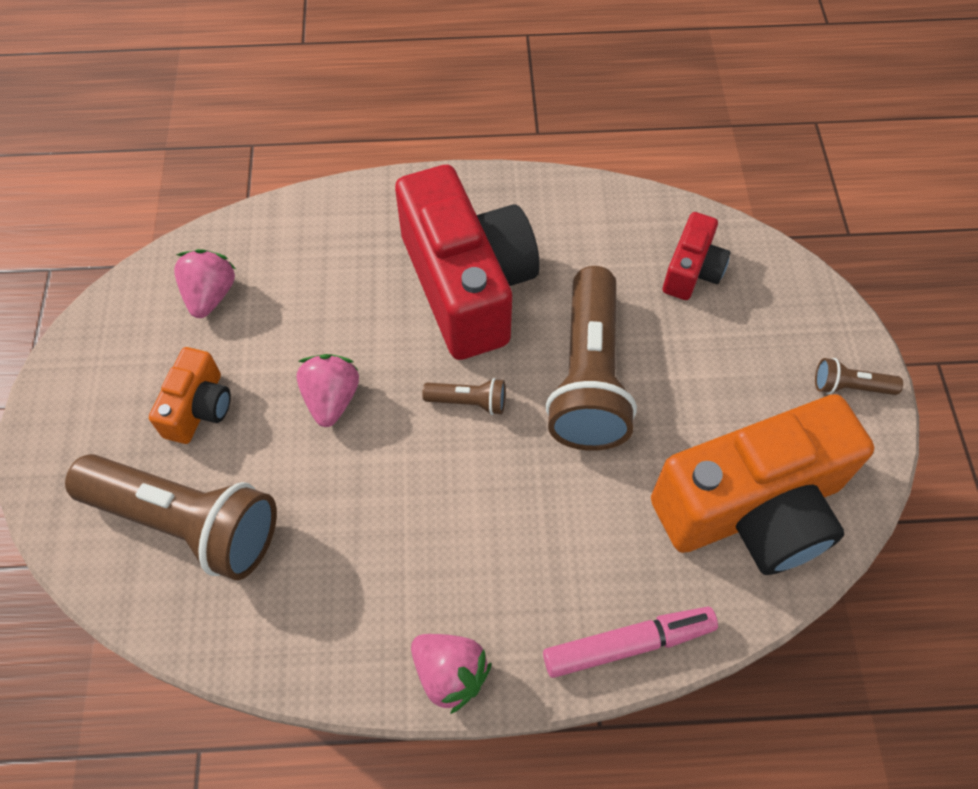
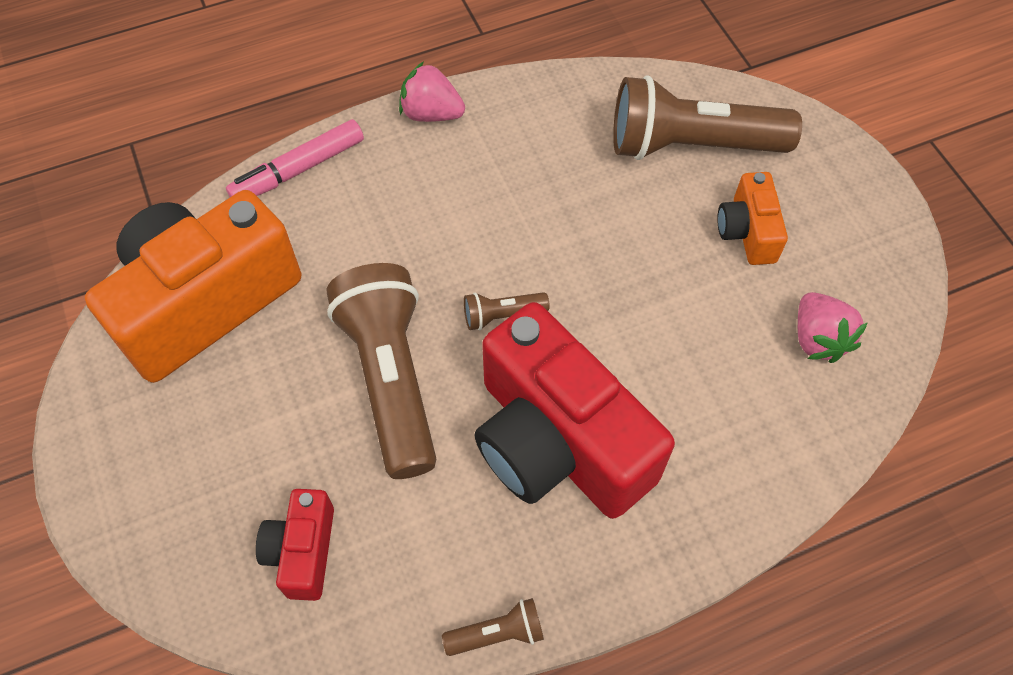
camera: 160 degrees right, 0 degrees up
pink strawberry [297,354,359,427] -> none
brown flashlight [815,358,903,395] -> brown flashlight moved to [442,598,544,656]

